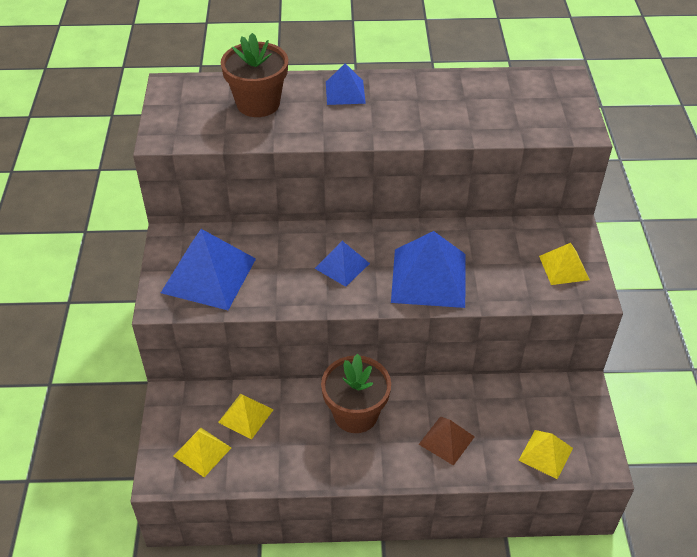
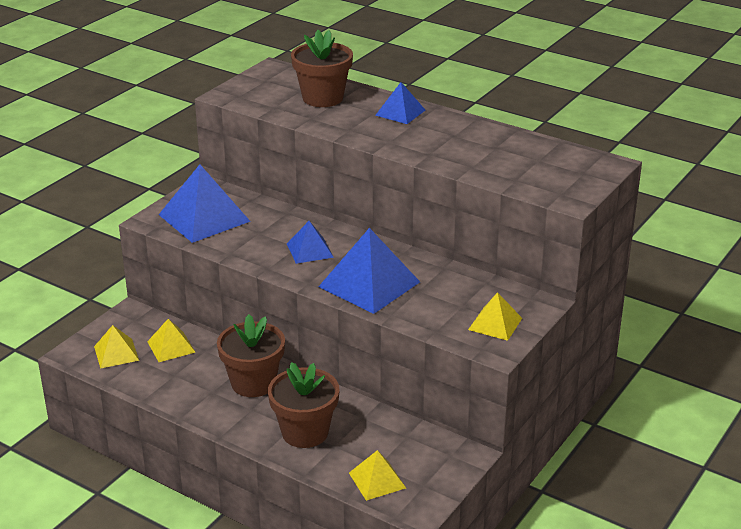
camera: 35 degrees right, 15 degrees down
brown pyramid [419,416,475,466] -> brown flower pot [268,362,340,448]

